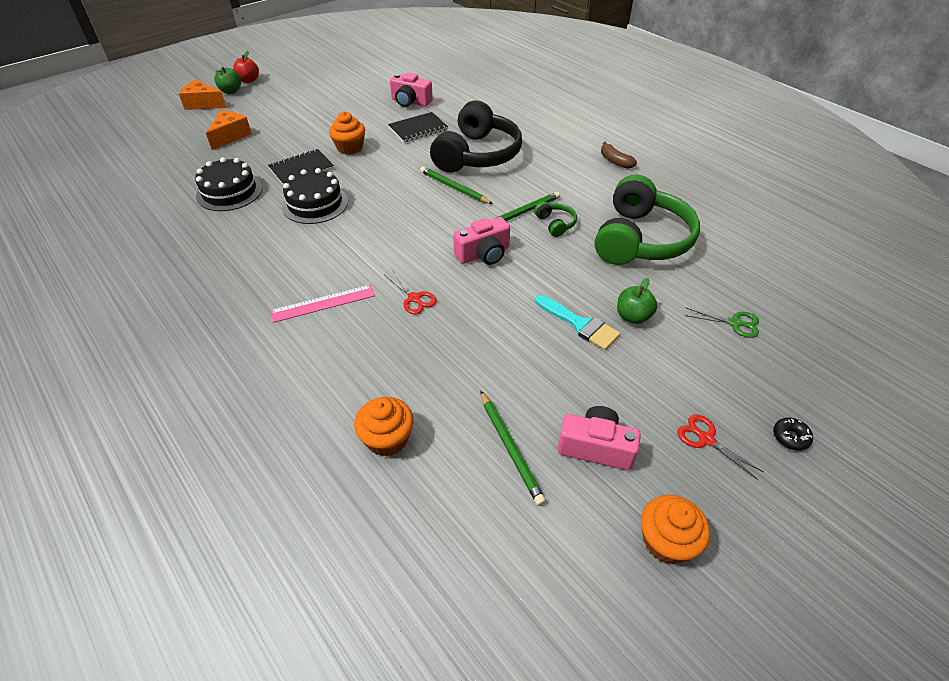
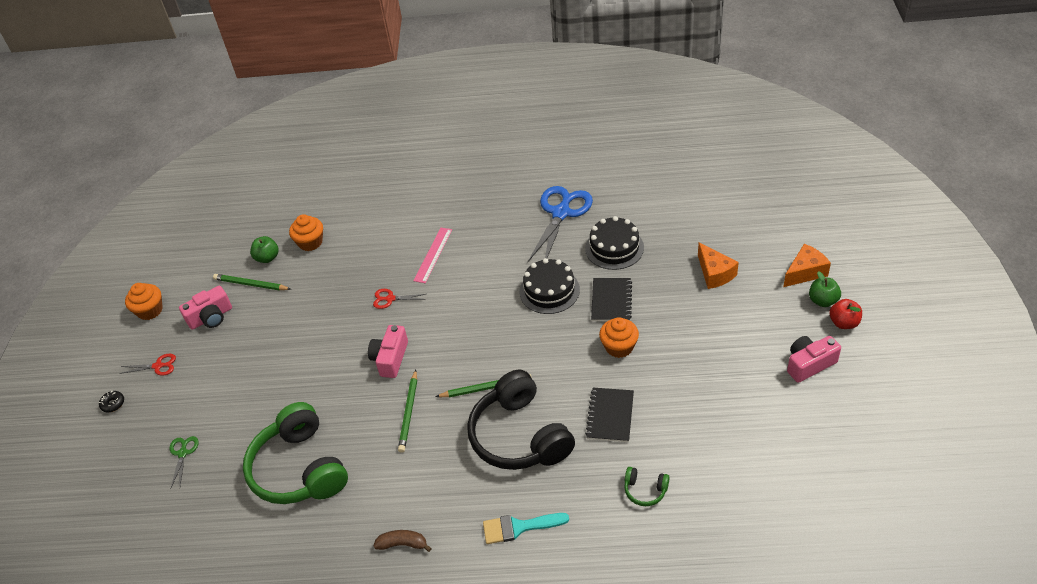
camera: 135 degrees right, 0 degrees up
pink camera [390,72,433,107] -> pink camera moved to [787,336,841,383]
green headphones [534,201,577,237] -> green headphones moved to [624,467,670,506]
turquoise brush [535,295,621,350] -> turquoise brush moved to [483,513,569,544]
green apple [617,278,657,324] -> green apple moved to [250,236,278,263]
green scissors [684,308,759,338] -> green scissors turned 120 degrees clockwise [170,436,199,488]
none -> blue scissors [528,186,593,262]

